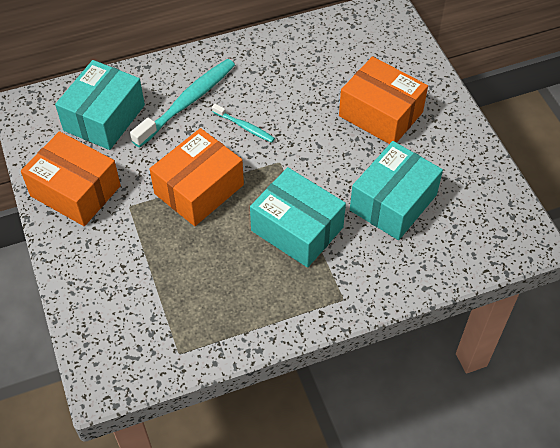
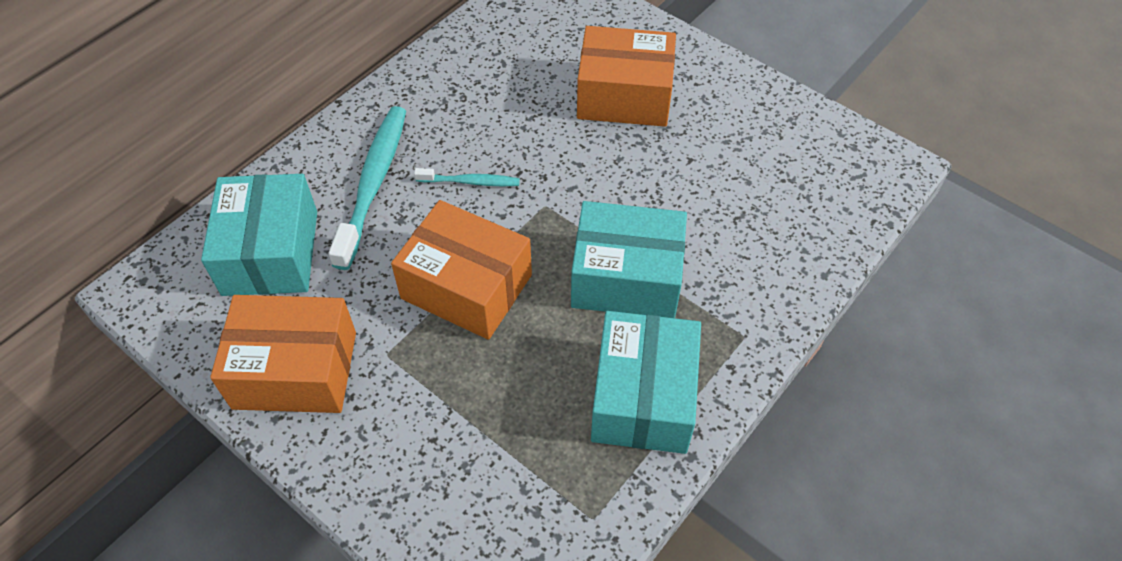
camera: 30 degrees left, 0 degrees up
orange box [150,128,244,226] -> orange box turned 75 degrees counterclockwise [391,200,532,340]
turquoise box [350,141,443,240] -> turquoise box moved to [591,311,701,454]

